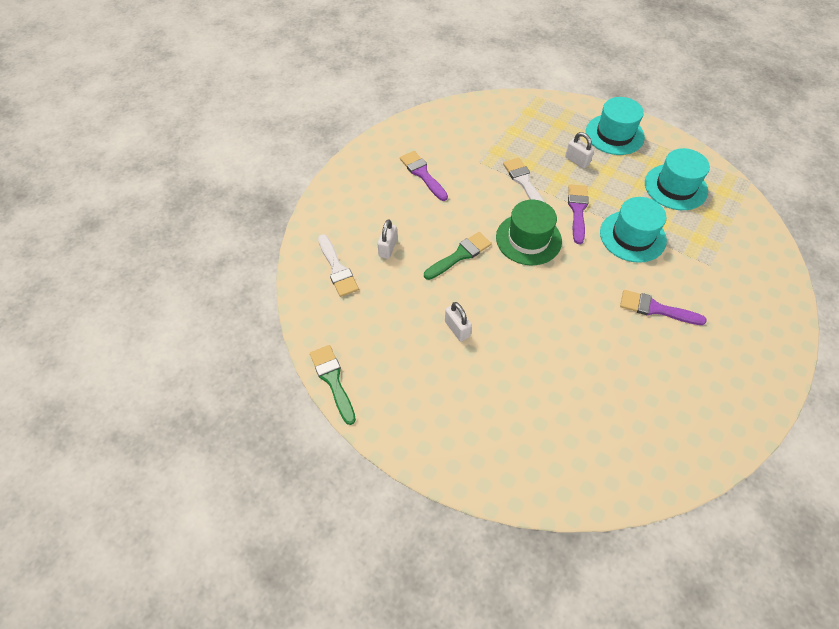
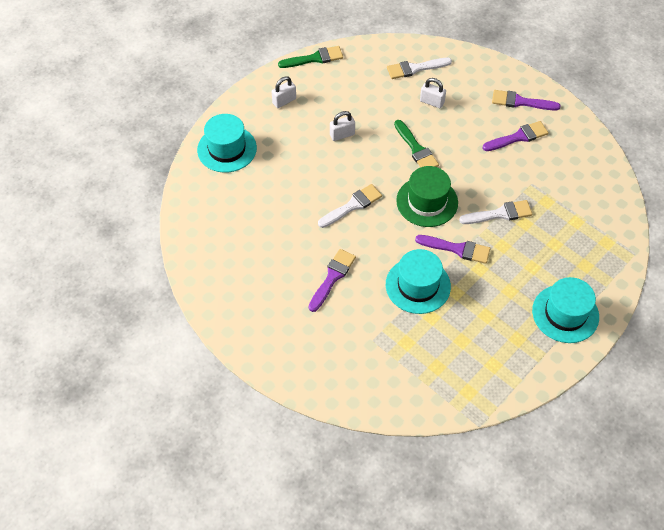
camera: 100 degrees right, 0 degrees up
white padlock [565,132,594,168] -> white padlock moved to [272,76,296,108]
turquoise hat [645,148,710,210] -> turquoise hat moved to [197,114,257,173]
none -> white brush [318,184,382,228]
none -> purple brush [492,90,561,110]

